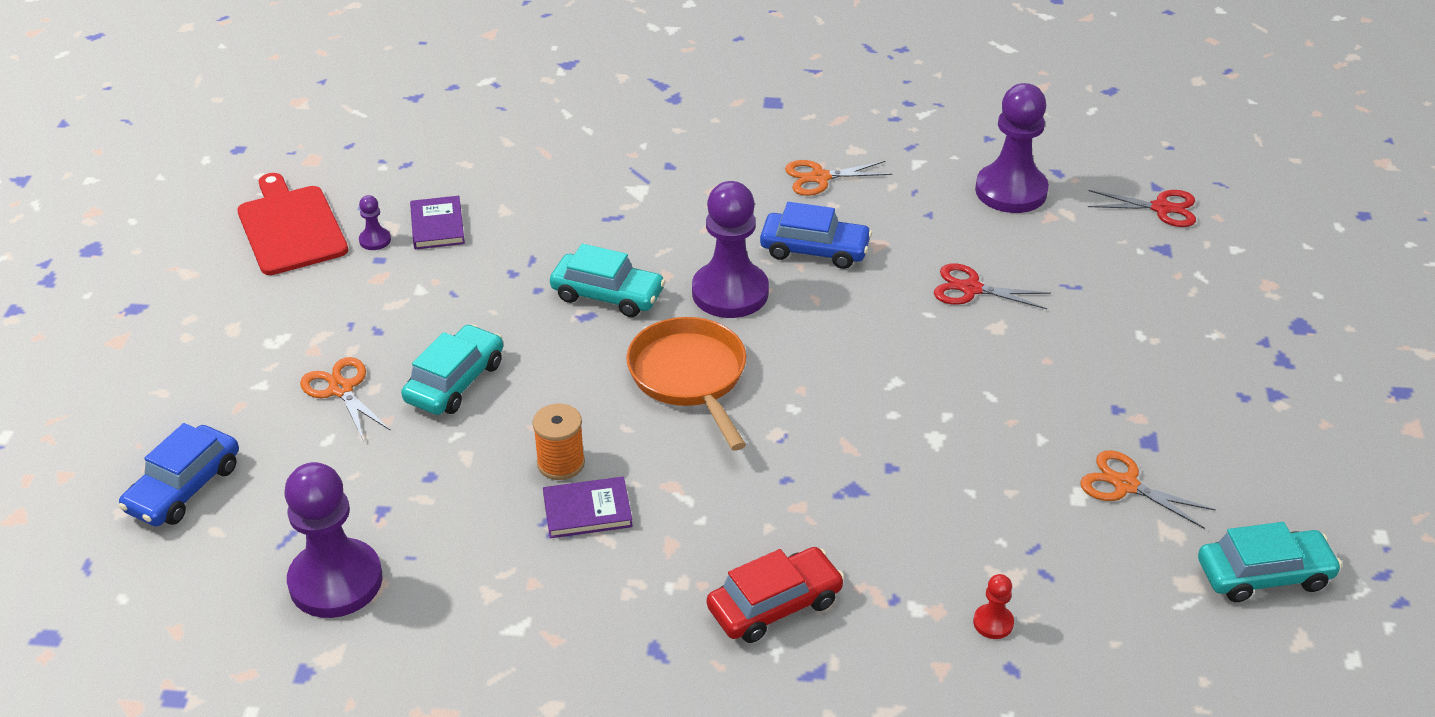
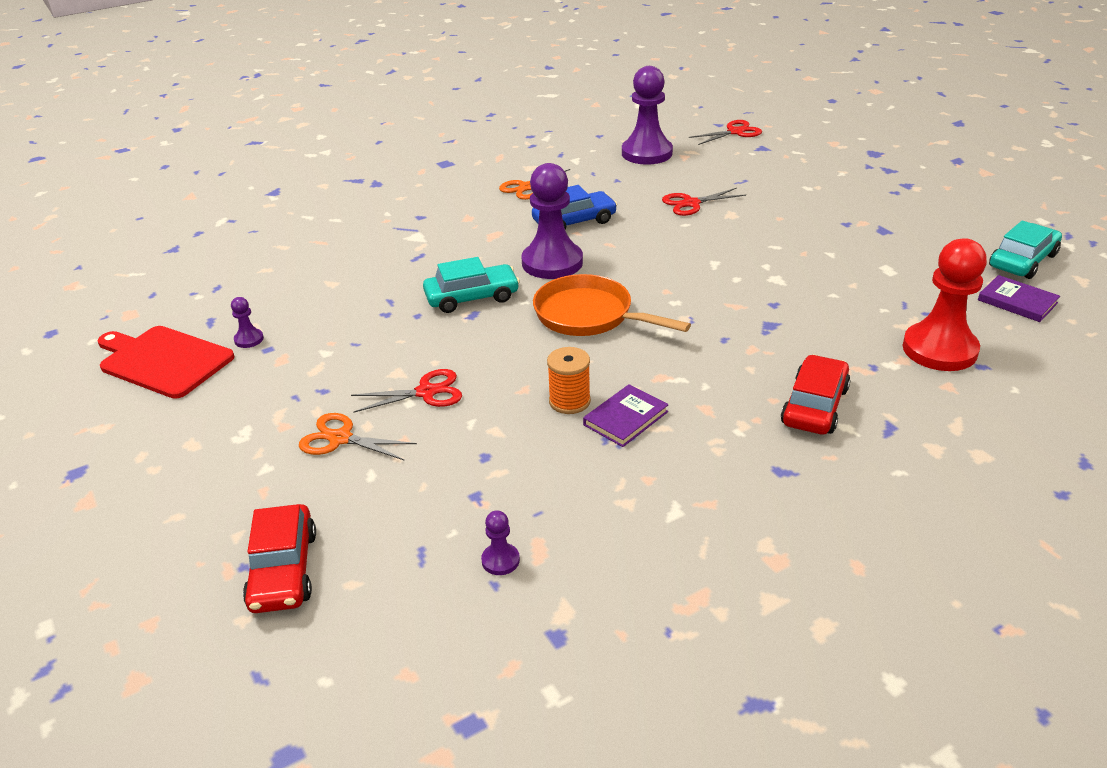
camera: 35 degrees left, 5 degrees down
blue car [119,423,239,527] -> red car [243,504,316,613]
purple pawn [285,462,383,618] -> purple pawn [481,510,520,575], size x0.42
turquoise car [401,324,503,415] -> red scissors [351,369,462,413]
purple book [410,196,465,249] -> purple book moved to [978,275,1060,322]
red pawn [973,574,1014,639] -> red pawn [903,238,987,371], size x2.37
orange scissors [1080,450,1216,529] -> none

